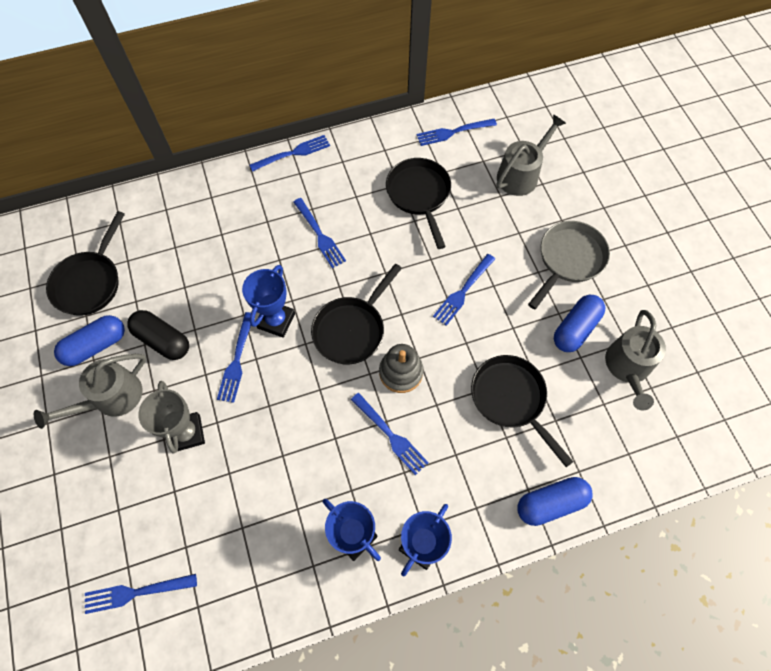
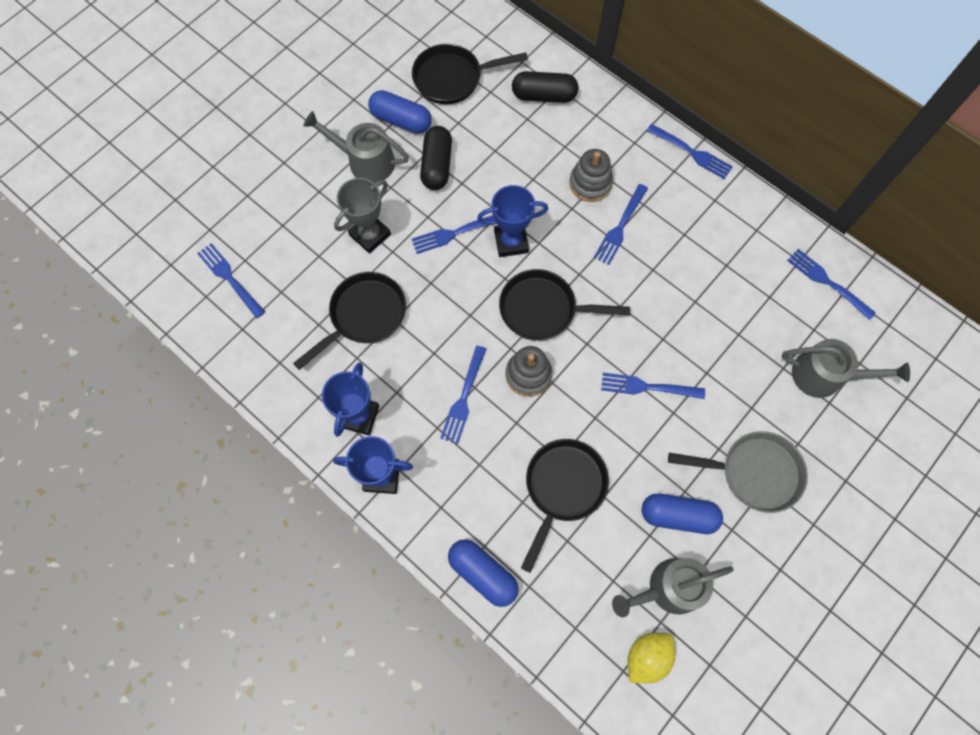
camera: 60 degrees right, 5 degrees up
black pan [386,158,451,249] -> black pan moved to [293,272,406,370]
none -> black capsule [512,71,579,103]
none -> grey stacking toy [569,149,613,202]
none -> yellow lemon [628,633,675,683]

